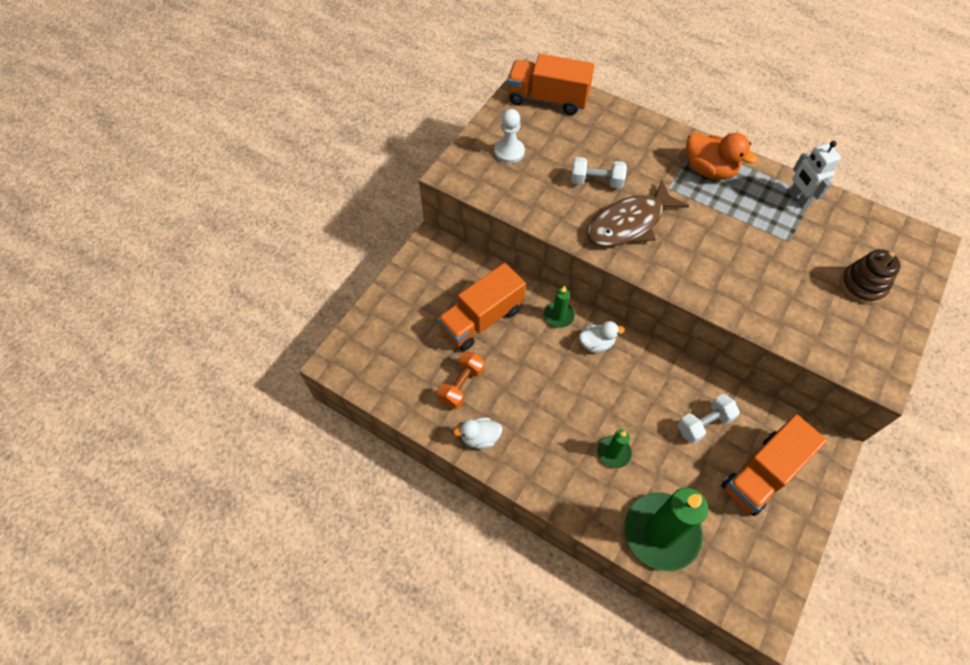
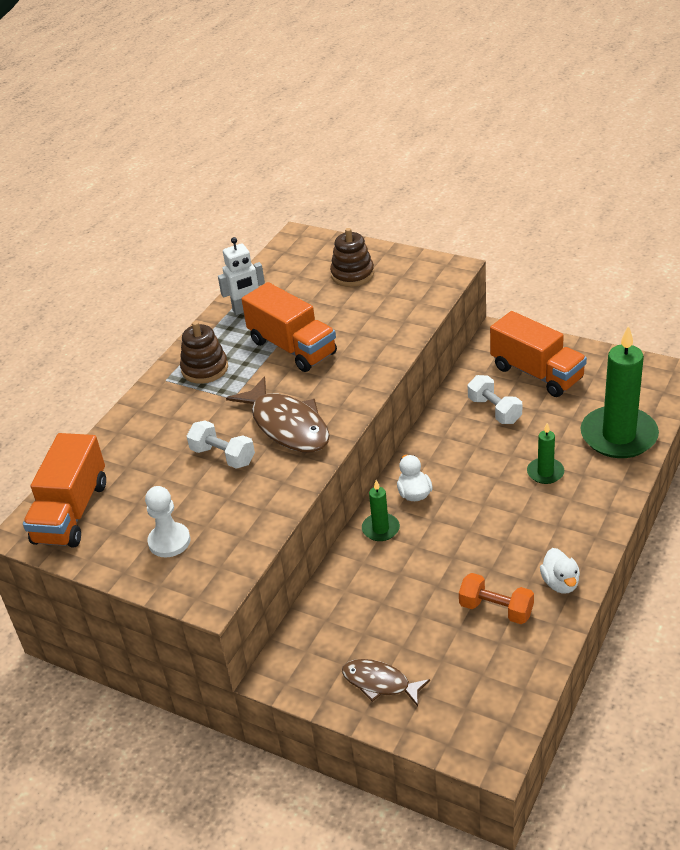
camera: 90 degrees left, 20 degrees down
orange truck [437,263,526,351] -> orange truck moved to [242,282,337,372]
white dumbbell [571,157,627,189] -> white dumbbell turned 60 degrees counterclockwise [187,421,255,469]
orange duck [686,133,758,180] -> brown stacking toy [180,321,228,384]
none -> brown fish [342,659,430,706]

